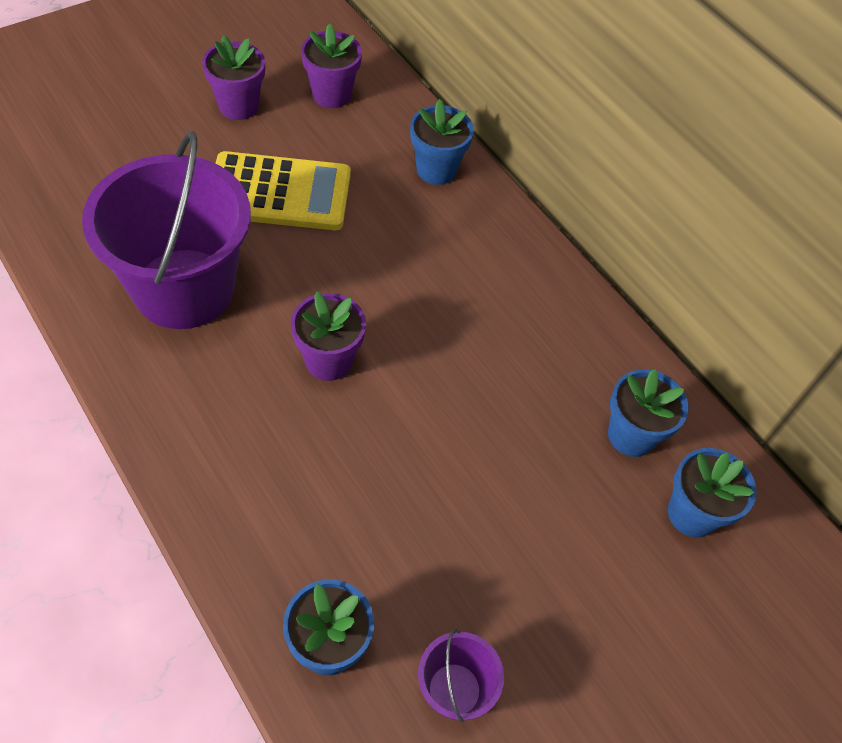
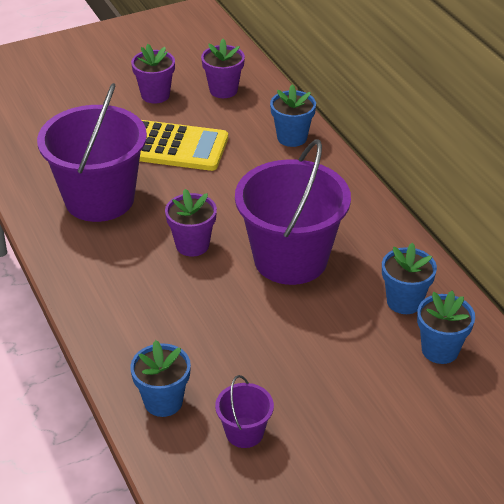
camera: 15 degrees right, 15 degrees down
none -> purple bucket [235,139,351,285]

